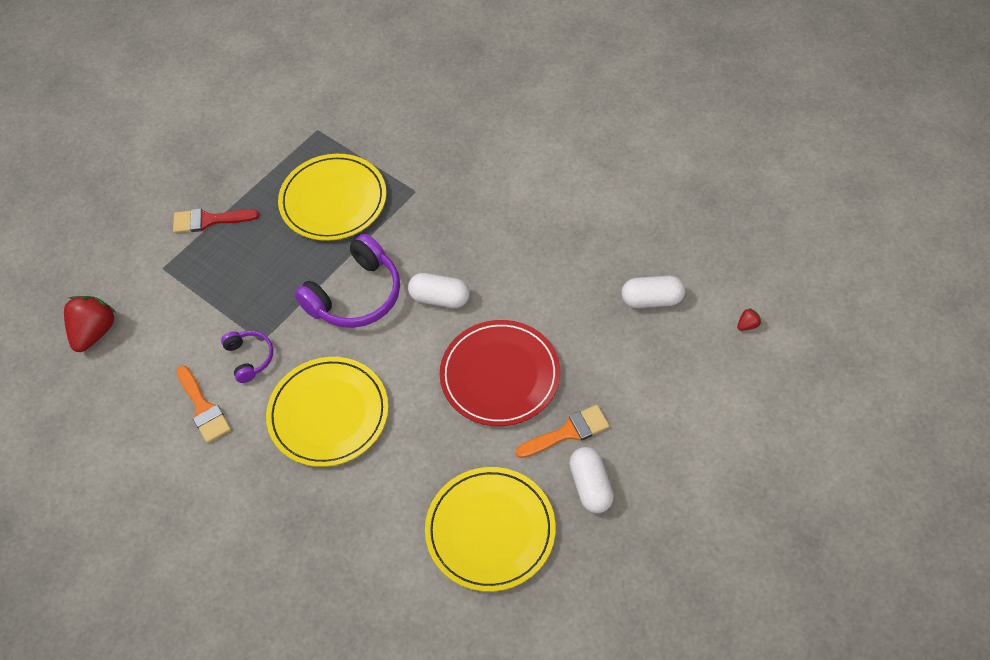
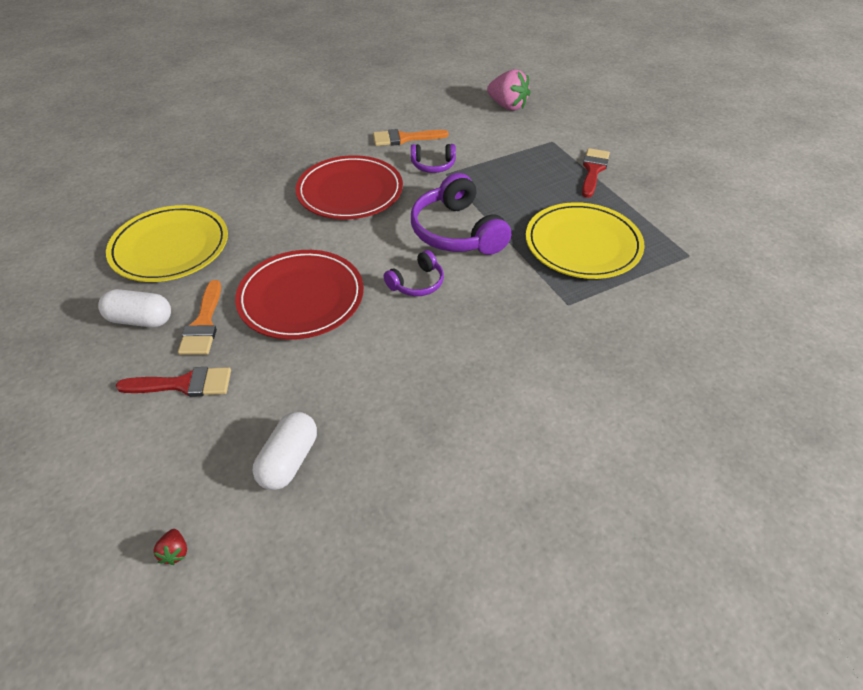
camera: 110 degrees right, 10 degrees down
red strawberry [64,296,116,352] -> pink strawberry [487,69,531,111]
yellow plate [266,357,388,467] -> red plate [295,155,403,219]
white capsule [408,273,470,308] -> purple headphones [384,250,444,296]
none -> red brush [116,367,231,397]

